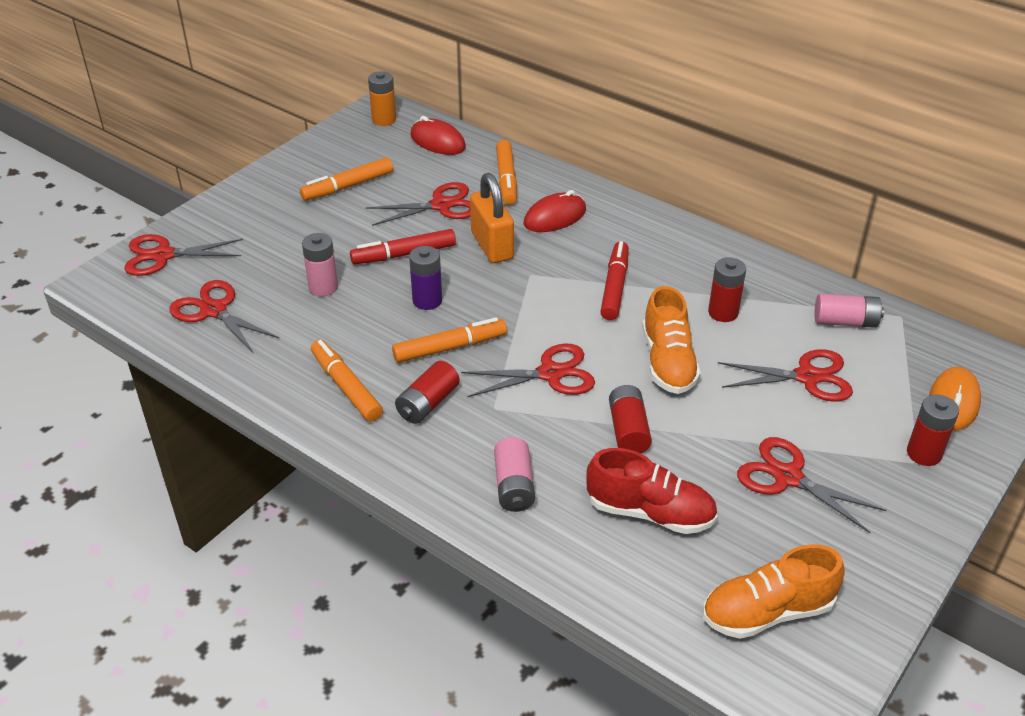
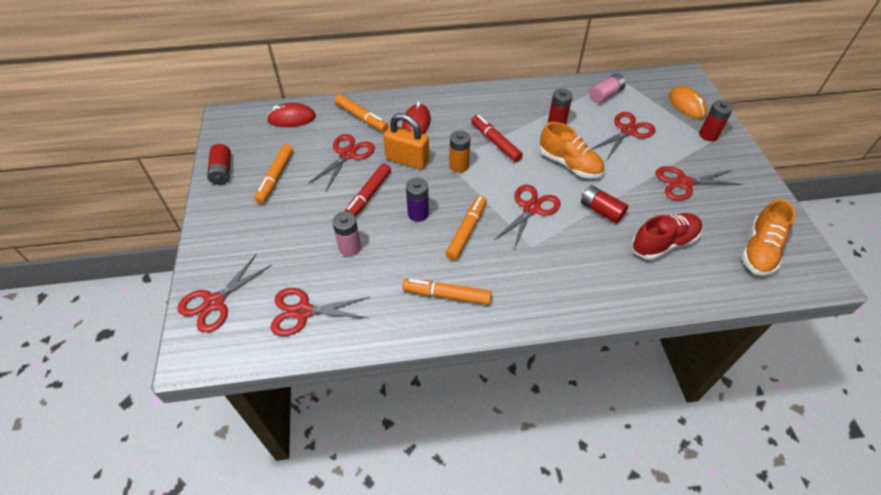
camera: 45 degrees left, 10 degrees up
orange battery [368,71,396,126] -> orange battery moved to [449,130,471,173]
red battery [395,361,460,424] -> red battery moved to [207,144,231,185]
pink battery [494,437,535,512] -> none

